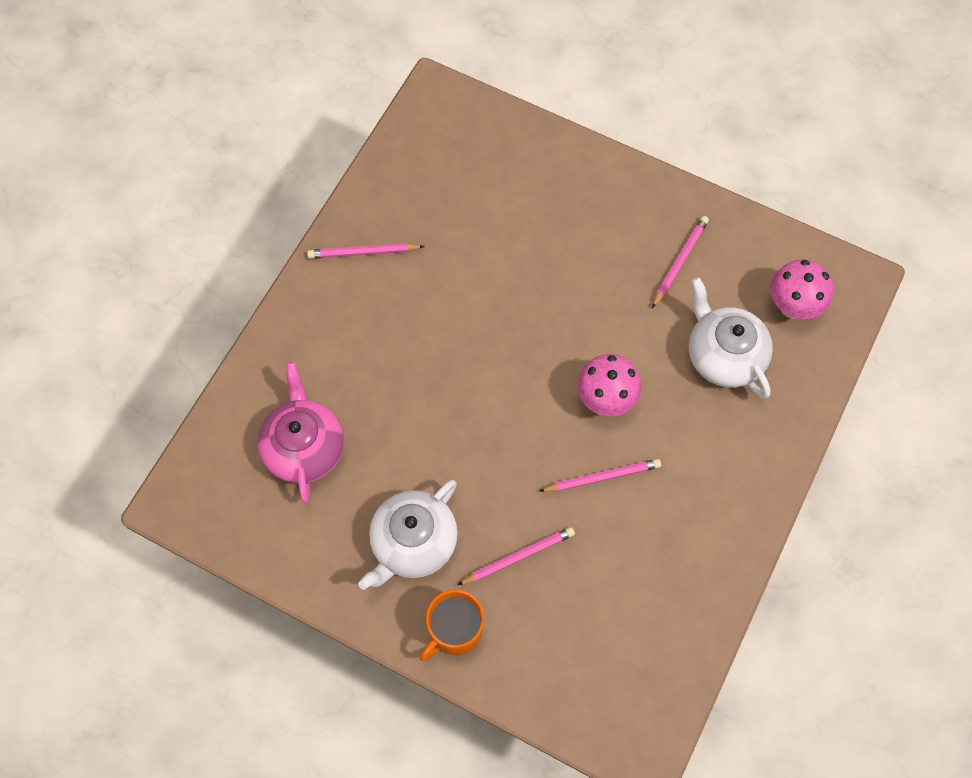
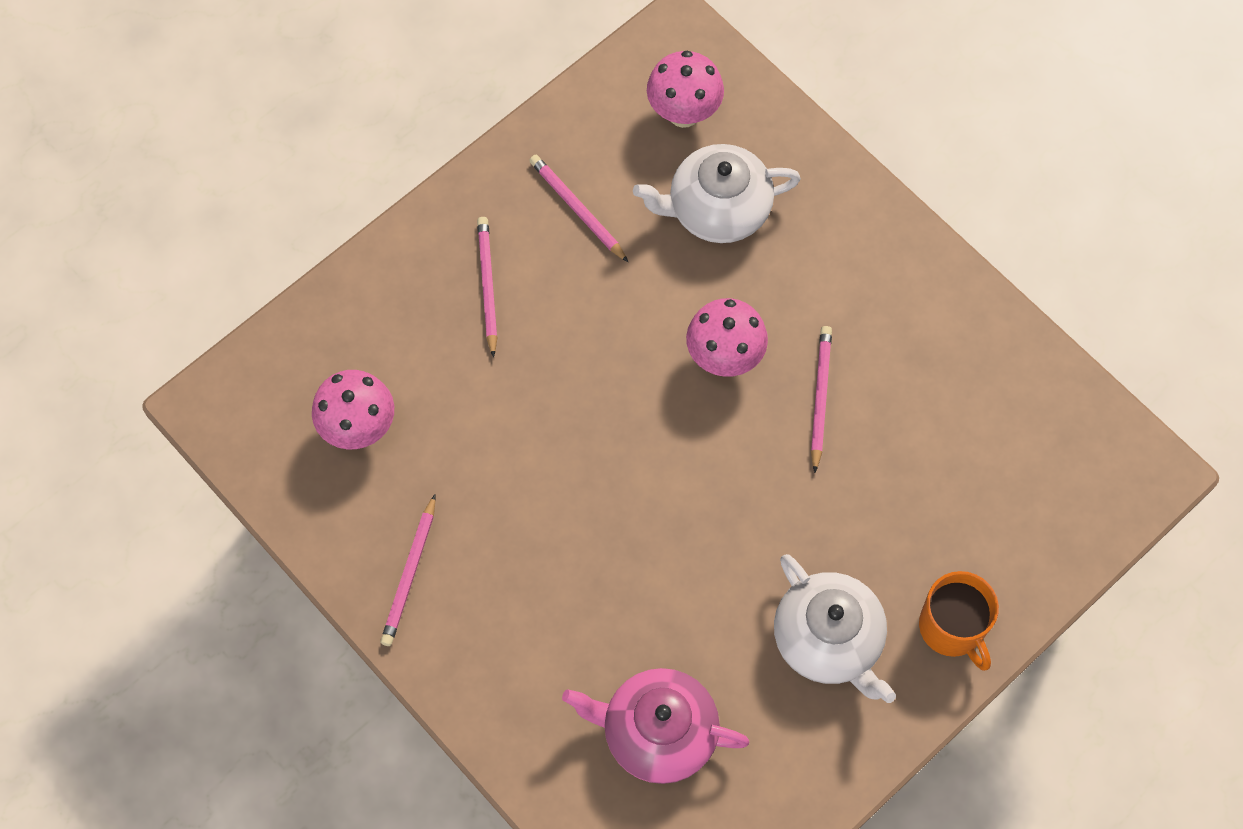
camera: 70 degrees left, 0 degrees up
pink pencil [458,527,575,585] -> pink pencil moved to [477,217,497,358]
none -> pink mushroom [312,370,394,449]

